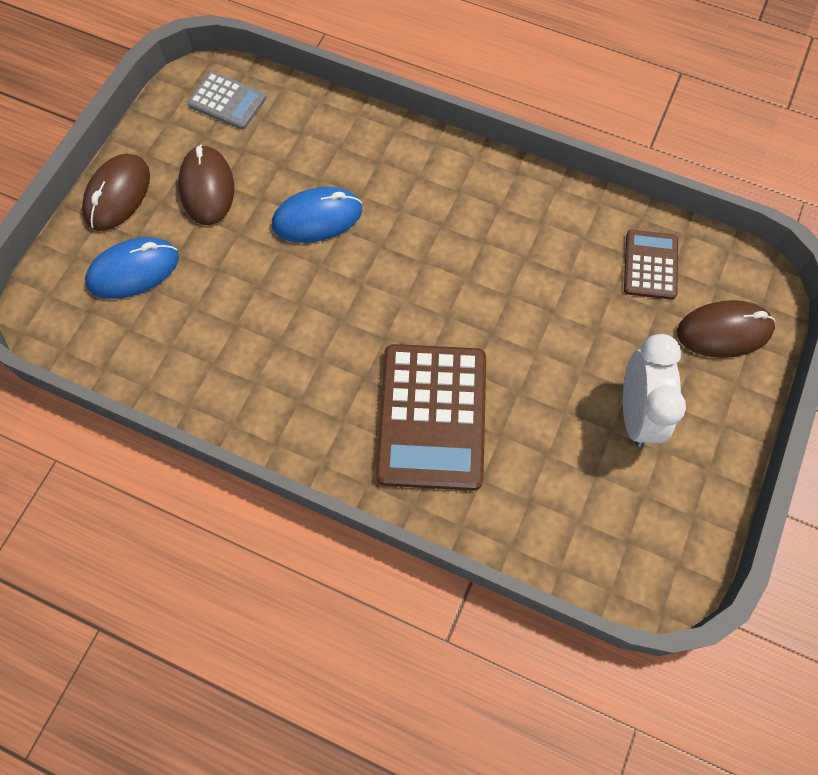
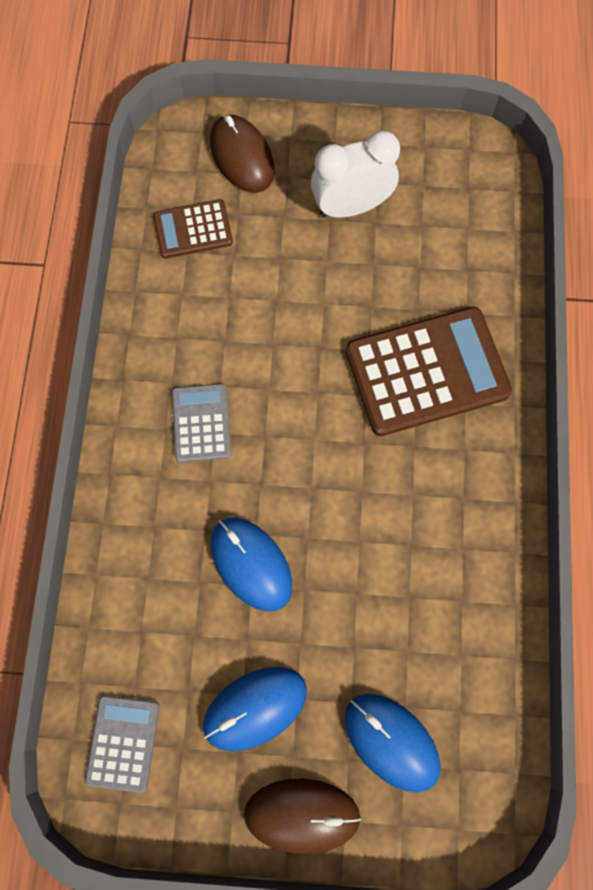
camera: 110 degrees left, 5 degrees up
brown mouse [178,145,234,225] -> blue mouse [203,667,307,751]
none -> grey calculator [172,383,232,463]

